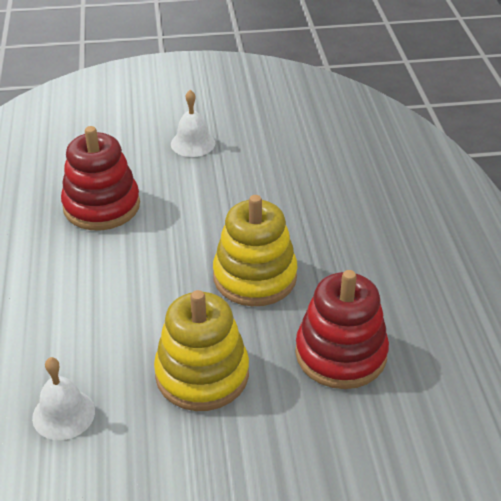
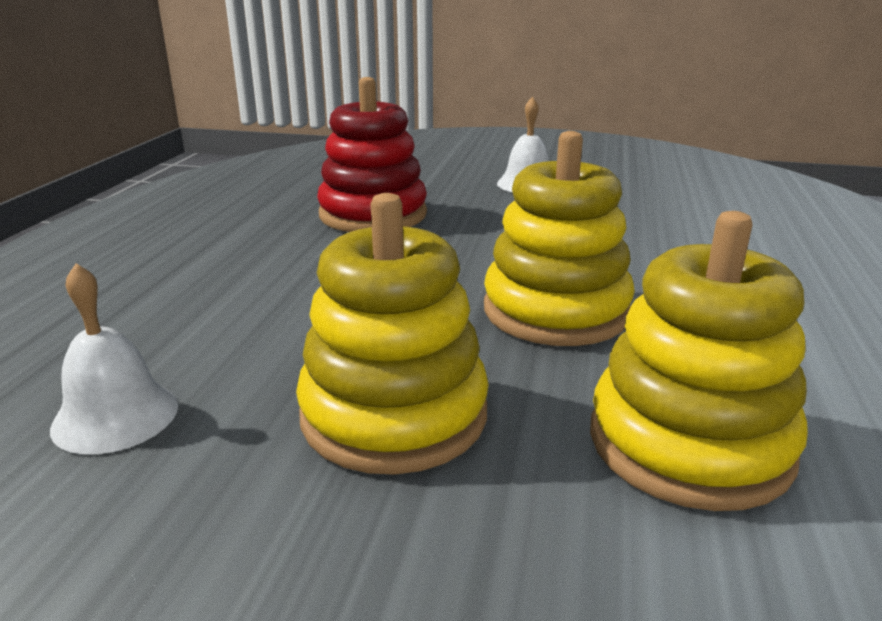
camera: 20 degrees right, 15 degrees down
red stacking toy [295,270,389,389] -> yellow stacking toy [590,211,808,511]

